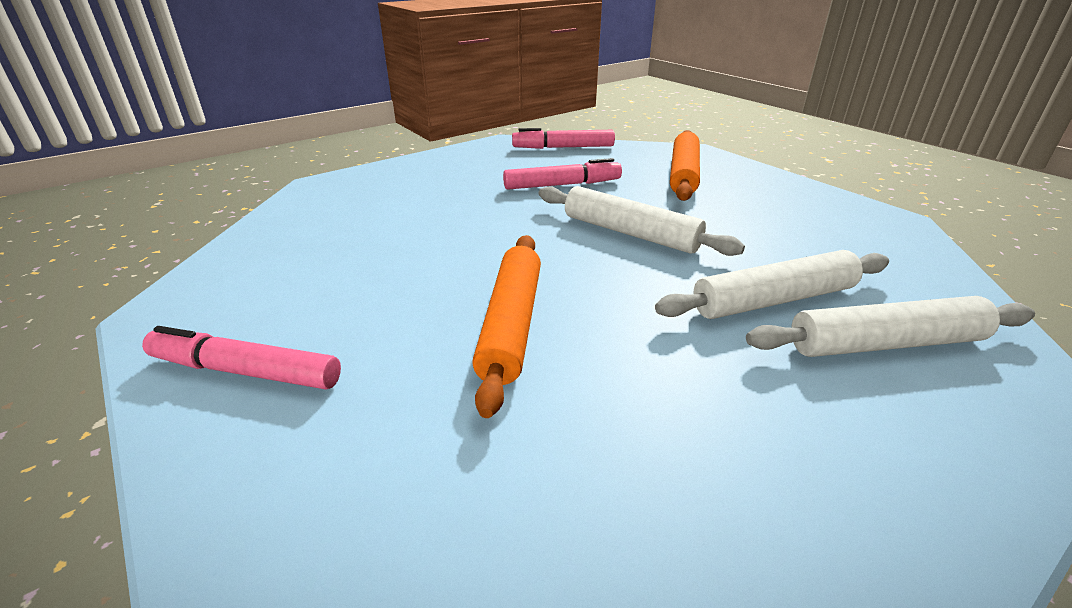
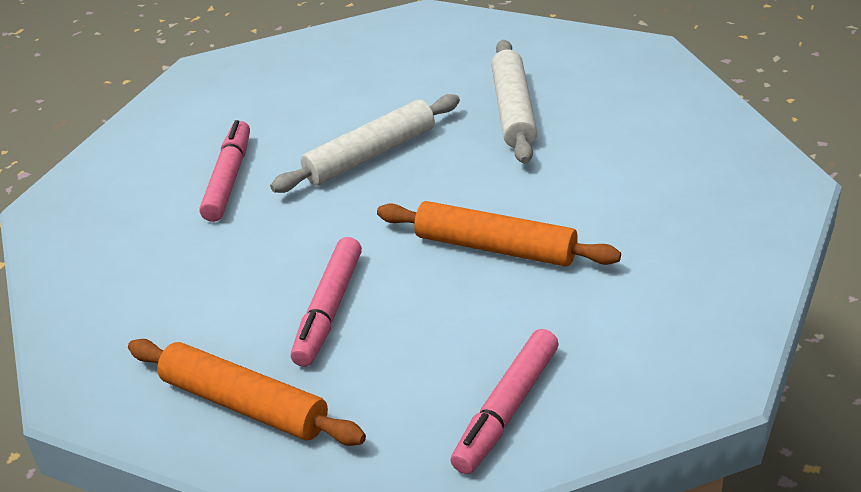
camera: 70 degrees left, 5 degrees up
pink marker [512,128,615,149] -> pink marker moved to [291,237,362,367]
orange rolling pin [670,130,700,201] -> orange rolling pin moved to [128,339,366,446]
white rolling pin [746,296,1035,357] -> none

